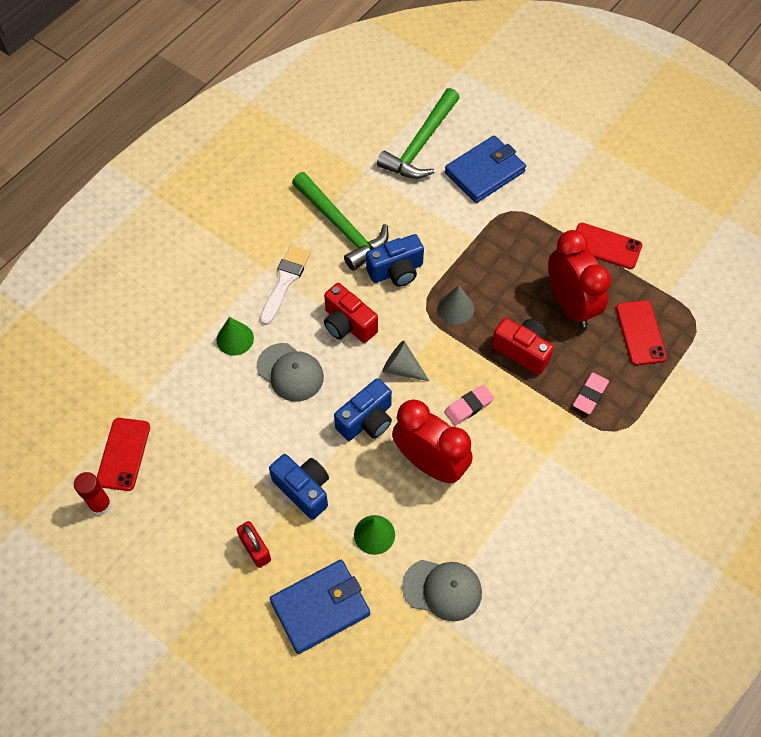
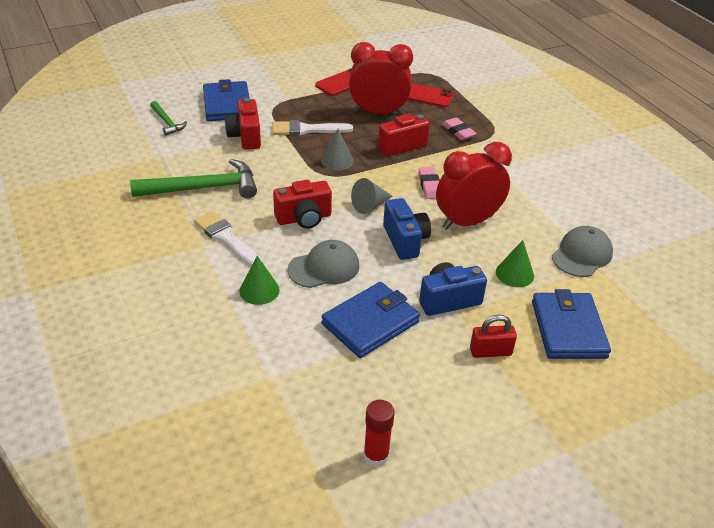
camera: 65 degrees left, 20 degrees down
red phone [97,418,150,491] -> none
blue camera [366,234,424,287] -> none
green hammer [377,88,460,179] -> green hammer [150,101,187,136], size x0.52
none -> red camera [225,98,261,150]
none -> white brush [273,120,353,136]
none -> blue wallet [321,282,420,358]

